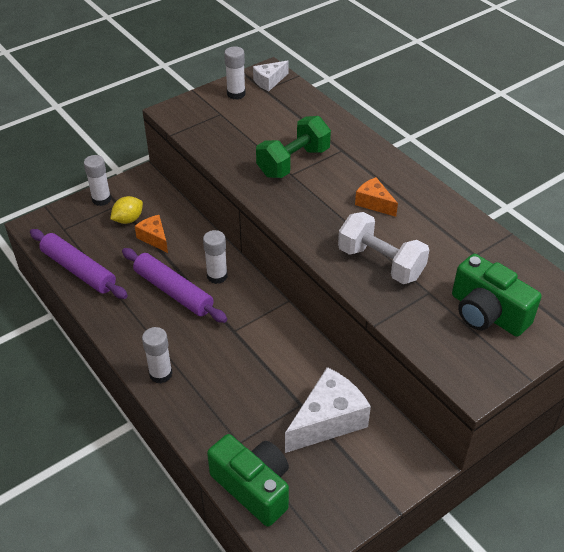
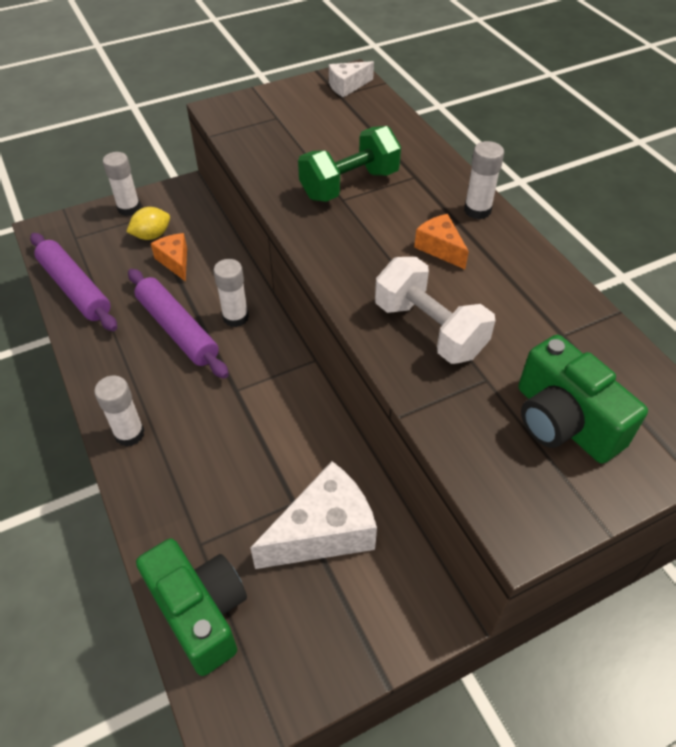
camera: 10 degrees right, 5 degrees up
white glue stick [224,46,246,100] -> white glue stick moved to [464,141,504,219]

